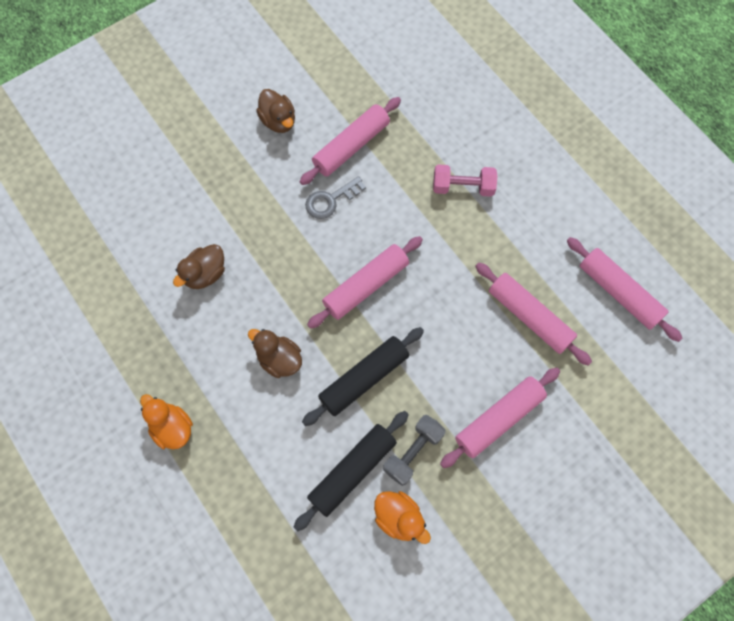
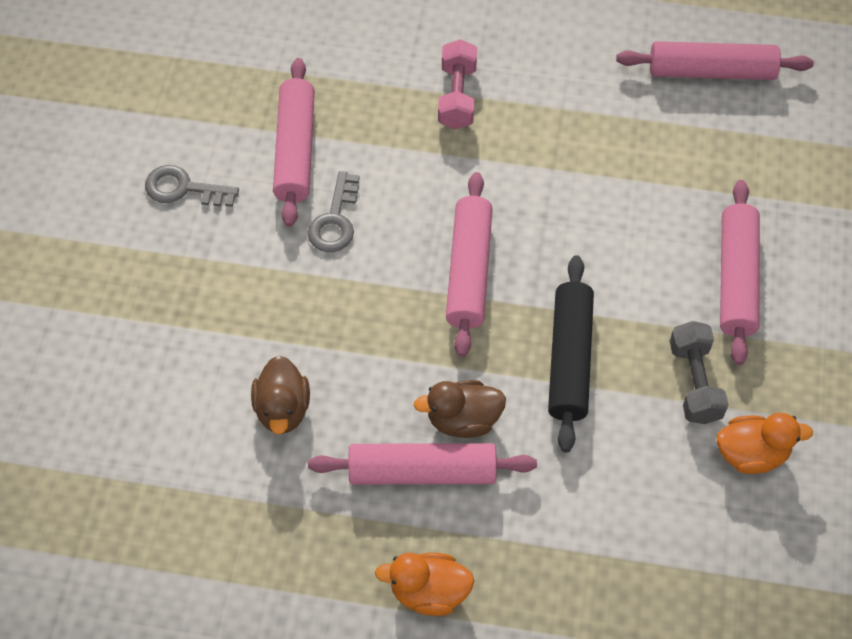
camera: 45 degrees left, 10 degrees down
brown duck [256,89,295,133] -> grey key [145,165,239,207]
black rolling pin [293,411,409,532] -> none
pink dumbbell [433,164,497,197] -> pink dumbbell turned 45 degrees counterclockwise [438,39,477,129]
pink rolling pin [475,263,592,366] -> pink rolling pin moved to [308,443,537,484]

